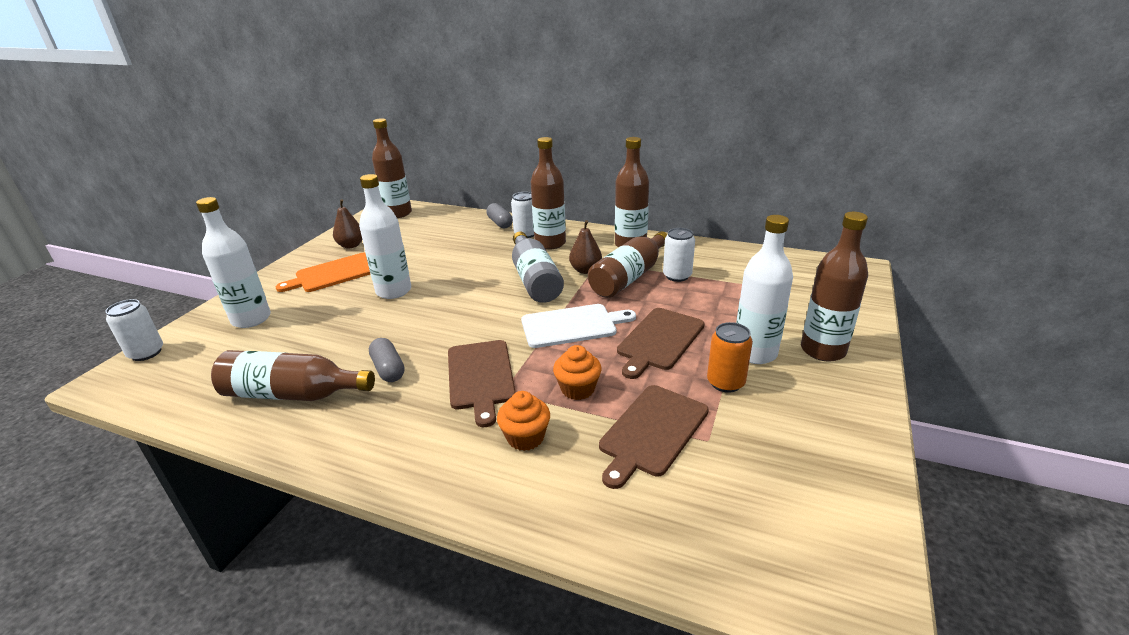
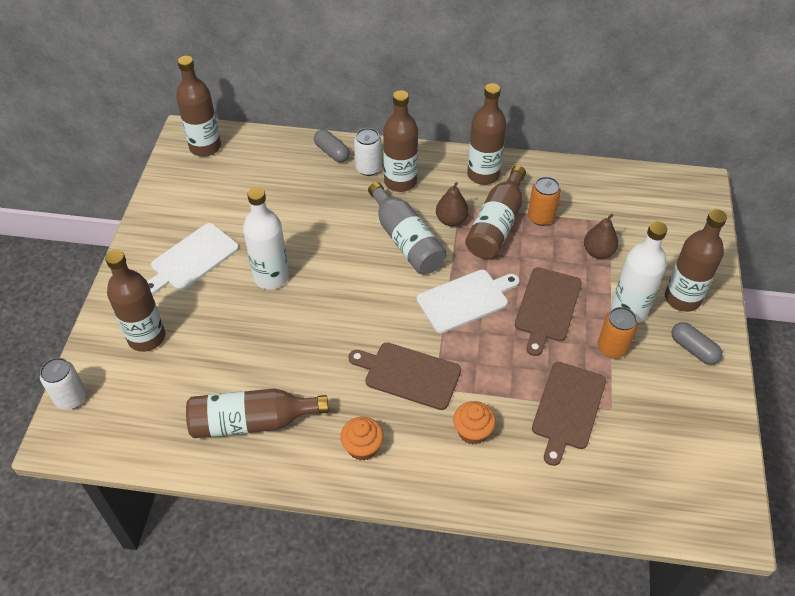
camera: 15 degrees left, 20 degrees up
white bottle [196,197,271,328] -> brown bottle [105,250,165,352]
orange cutting board [276,252,370,292] -> white cutting board [147,223,239,295]
brown pear [333,199,362,249] -> brown pear moved to [584,214,618,259]
grey capsule [369,338,405,382] -> grey capsule moved to [671,322,722,365]
brown cutting board [448,340,516,427] -> brown cutting board turned 135 degrees clockwise [349,343,461,410]
orange cupcake [553,345,602,400] -> orange cupcake moved to [340,417,384,461]
white can [663,228,695,282] -> orange can [528,177,561,226]

